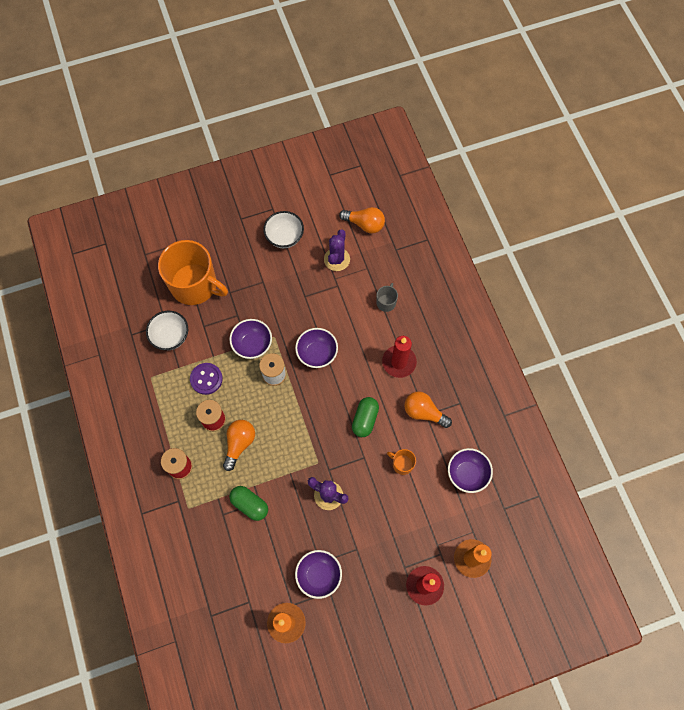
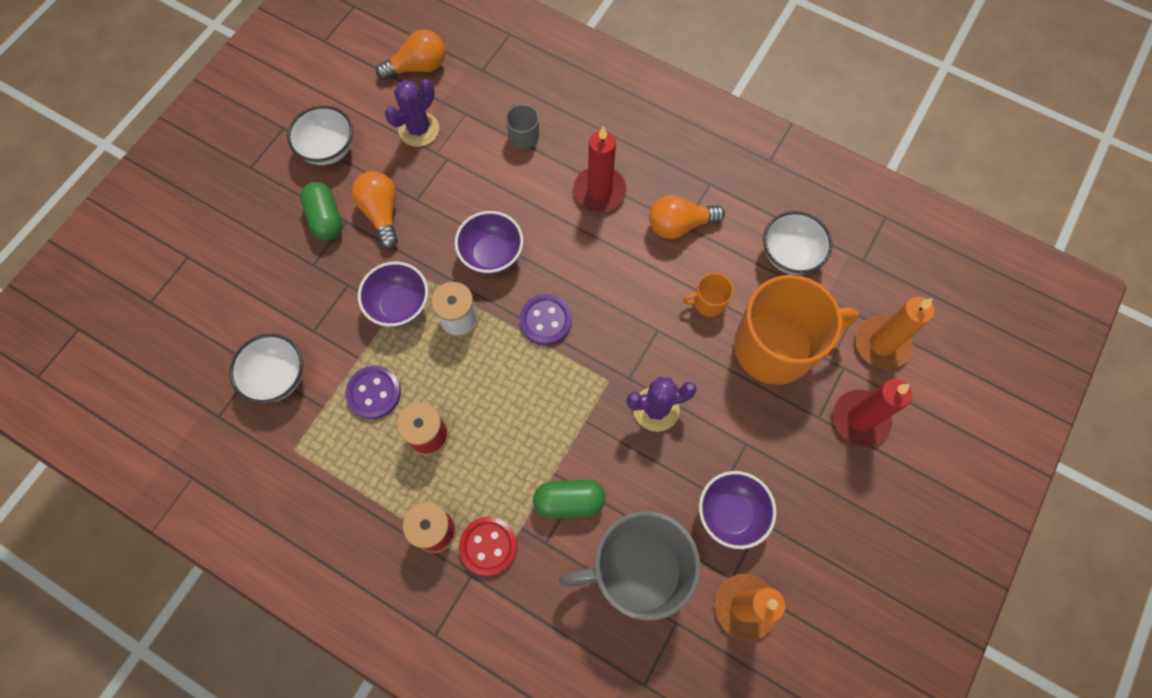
camera: 40 degrees left, 0 degrees up
orange mug [158,240,228,305] -> orange mug moved to [734,275,859,385]
orange light bulb [223,420,255,471] -> orange light bulb moved to [352,171,398,249]
purple cactus [324,229,350,271] -> purple cactus turned 60 degrees clockwise [385,79,439,147]
green capsule [352,397,379,437] -> green capsule moved to [300,182,343,241]
purple bowl [448,448,493,493] -> white bowl [763,211,832,275]
none -> red button [459,516,517,576]
none -> purple button [520,294,572,345]
none -> grey mug [559,511,701,621]

